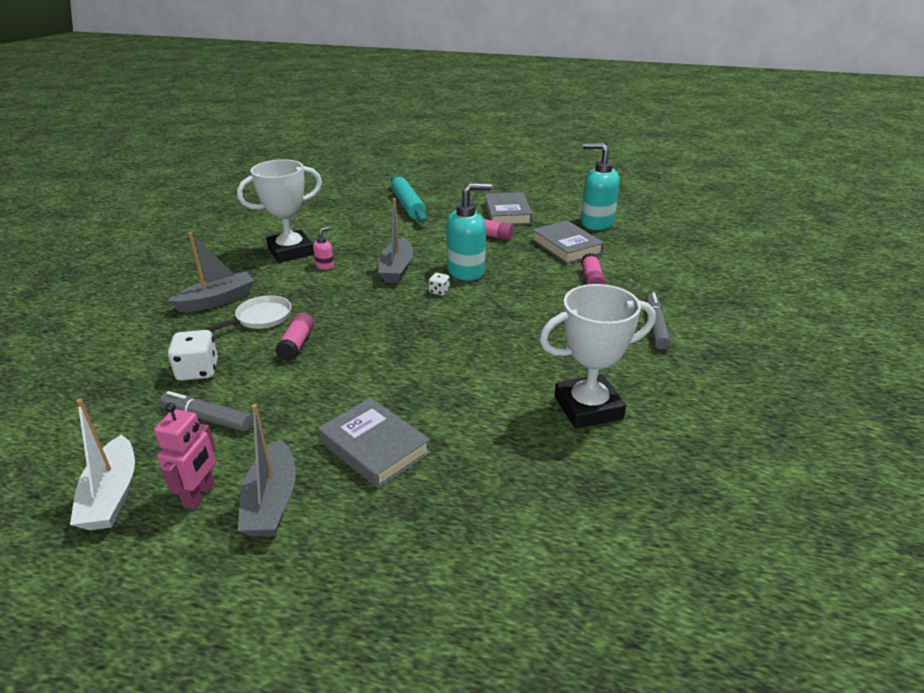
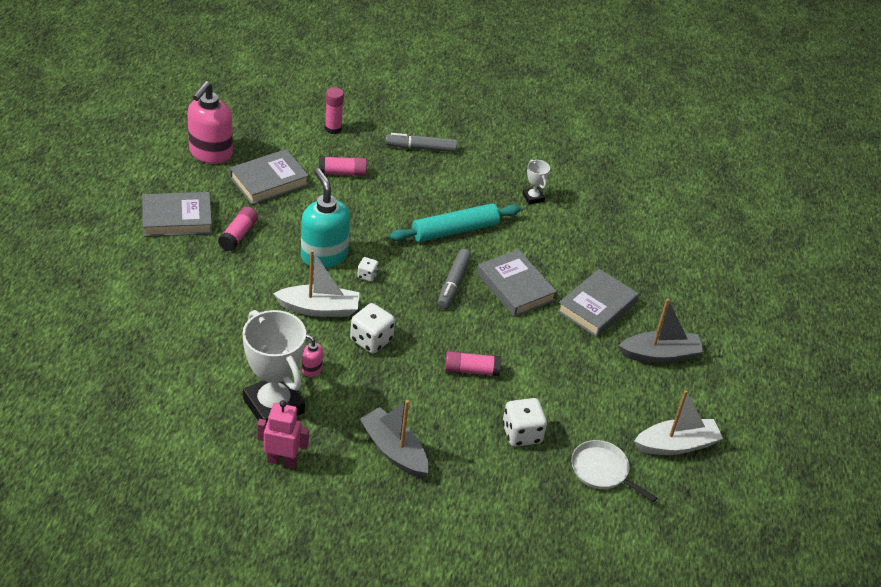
camera: 100 degrees left, 10 degrees up
pink robot [154,403,216,509] -> pink robot moved to [257,400,309,468]
grey marker [160,391,253,432] -> grey marker moved to [437,249,471,309]
white pan [203,295,291,331] -> white pan moved to [571,440,657,502]
grey boat [378,198,413,283] -> white boat [273,250,360,317]
turquoise rolling pin [391,175,427,223] -> turquoise rolling pin moved to [390,203,521,242]
white trophy [539,284,655,429] -> white trophy [522,159,550,204], size x0.45
turquoise soap dispenser [581,143,620,230] -> pink soap dispenser [187,81,233,164]
none -> pink glue stick [325,87,344,134]
none -> white dice [350,303,395,354]
none -> grey book [477,249,557,317]

